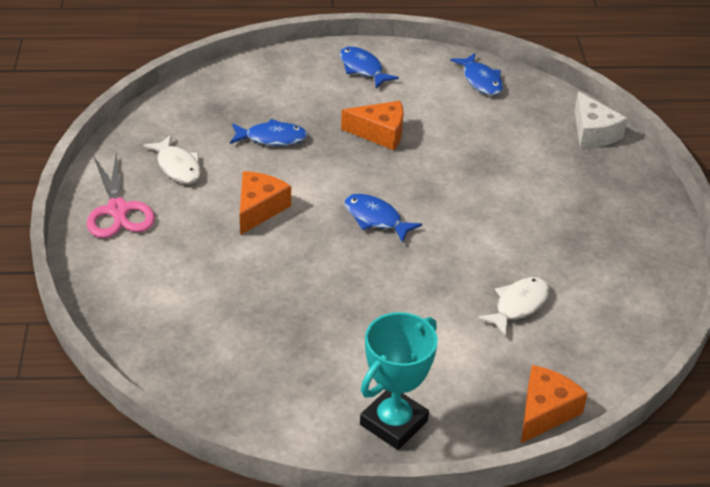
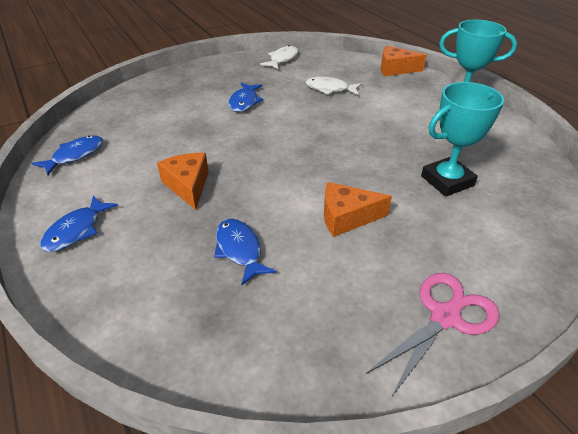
camera: 115 degrees left, 0 degrees up
white fish [143,135,201,184] -> white fish moved to [260,45,299,69]
blue fish [344,194,422,243] -> blue fish moved to [228,83,263,112]
white cheese [575,92,628,148] -> none
none -> turquoise trophy [421,82,504,197]

